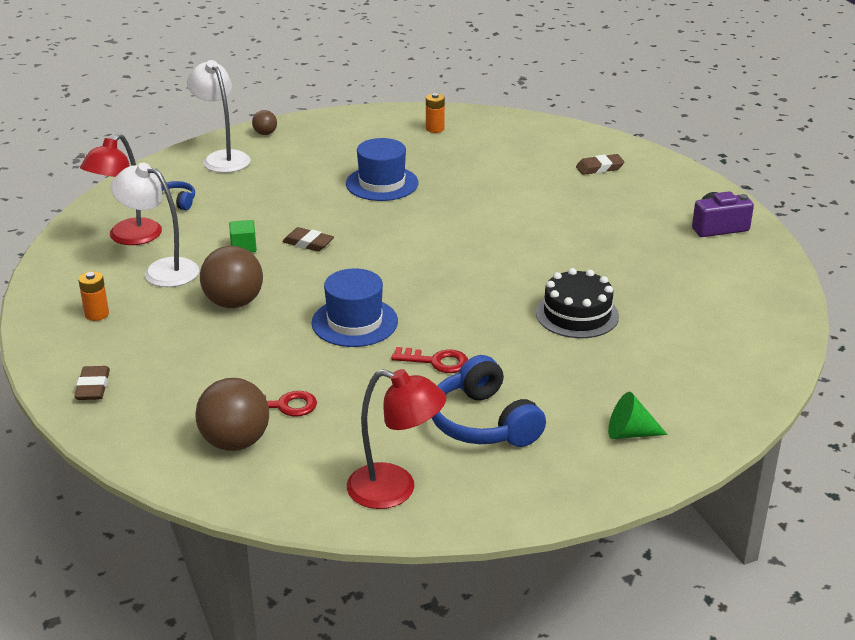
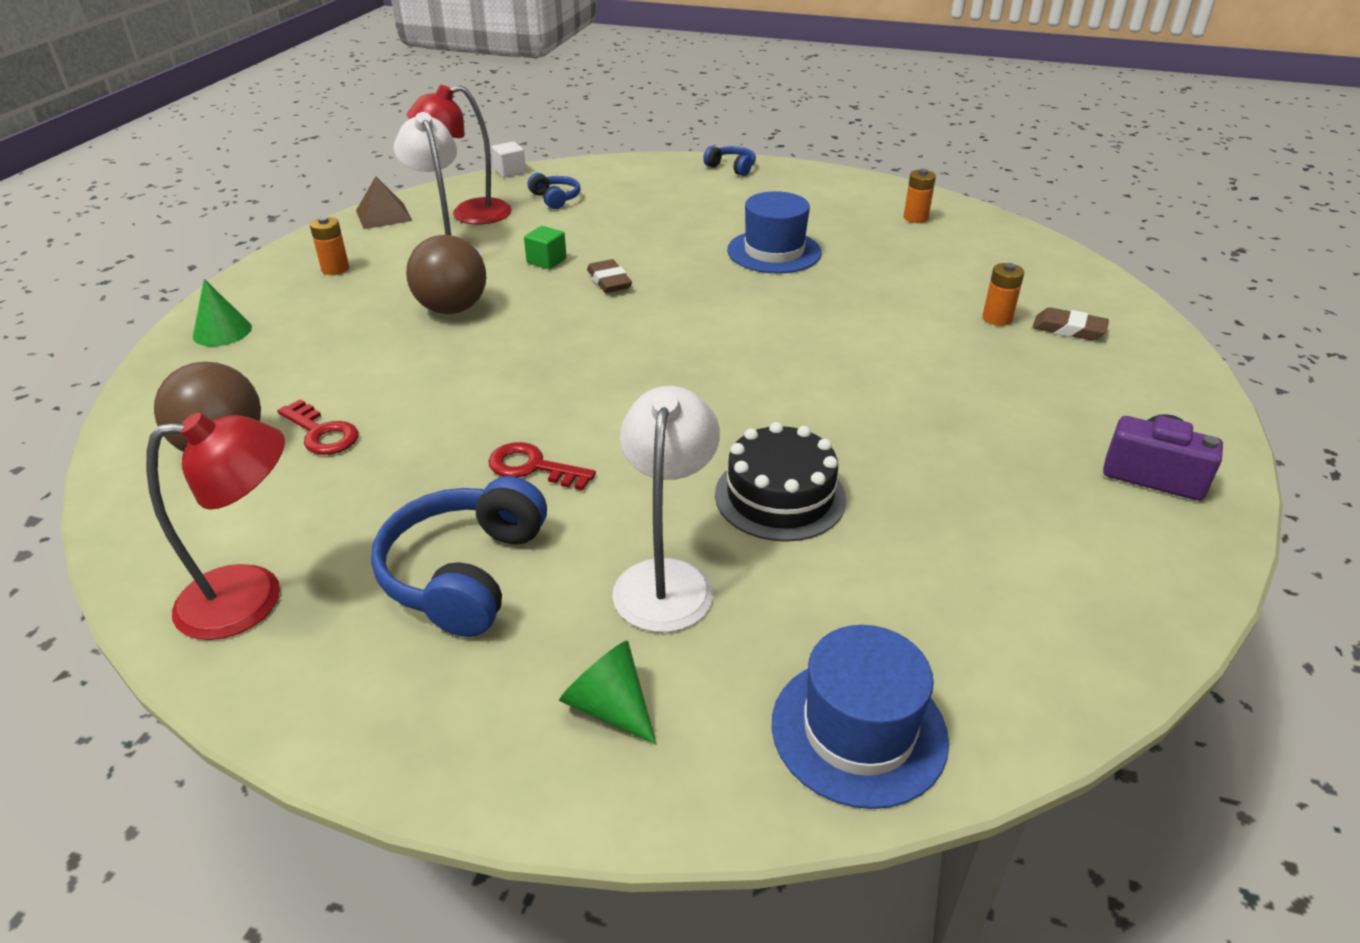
camera: 40 degrees right, 5 degrees up
brown eraser [75,366,110,400] -> green cone [193,279,252,346]
white lamp [187,60,251,173] -> white lamp moved to [612,386,720,632]
brown ball [252,110,277,135] -> blue headphones [703,146,756,176]
blue hat [311,268,398,347] -> blue hat moved to [772,625,949,809]
red lamp [347,369,446,509] -> red lamp turned 75 degrees counterclockwise [146,413,285,640]
red key [391,347,468,373] -> red key turned 150 degrees clockwise [488,442,596,491]
none -> brown pyramid [356,176,412,229]
none -> white cube [492,142,526,177]
none -> orange battery [983,263,1024,326]

